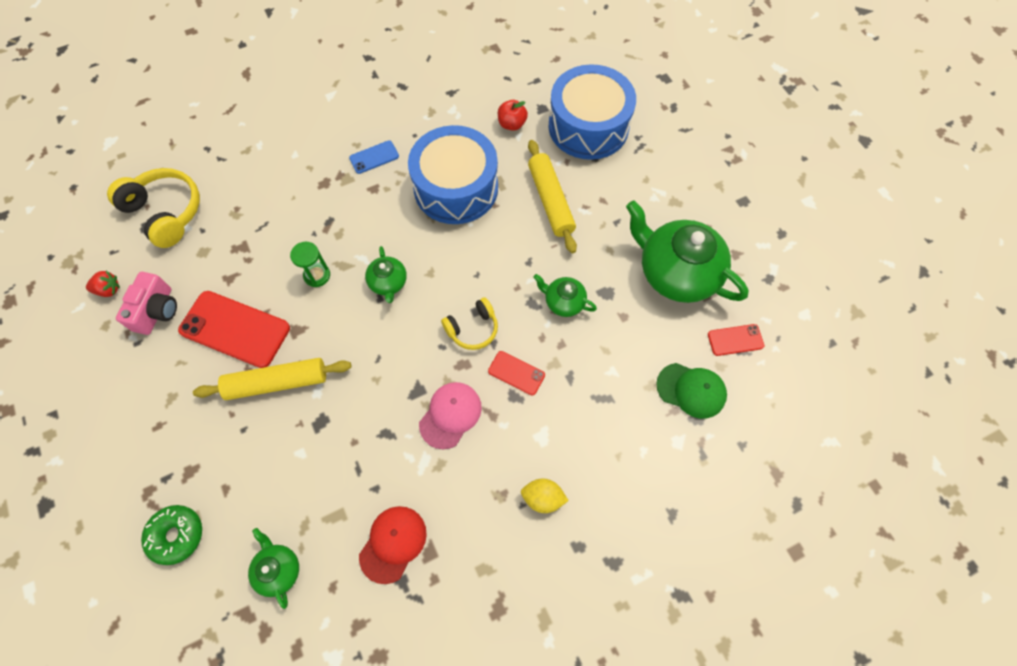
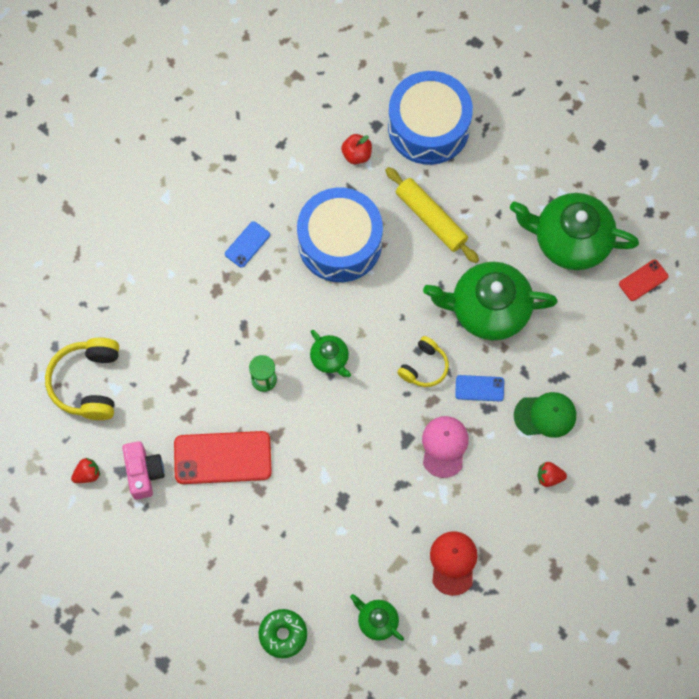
camera: 25 degrees left, 5 degrees up
yellow headphones [107,168,200,248] -> yellow headphones turned 105 degrees counterclockwise [45,338,119,420]
yellow rolling pin [193,358,352,400] -> none
red phone [488,351,545,395] -> blue phone [455,375,504,401]
yellow lemon [521,479,569,513] -> red strawberry [537,462,567,487]
green teapot [533,274,597,317] -> green teapot [423,262,558,340], size x2.09
green cap [656,363,727,419] -> green cap moved to [514,392,576,438]

